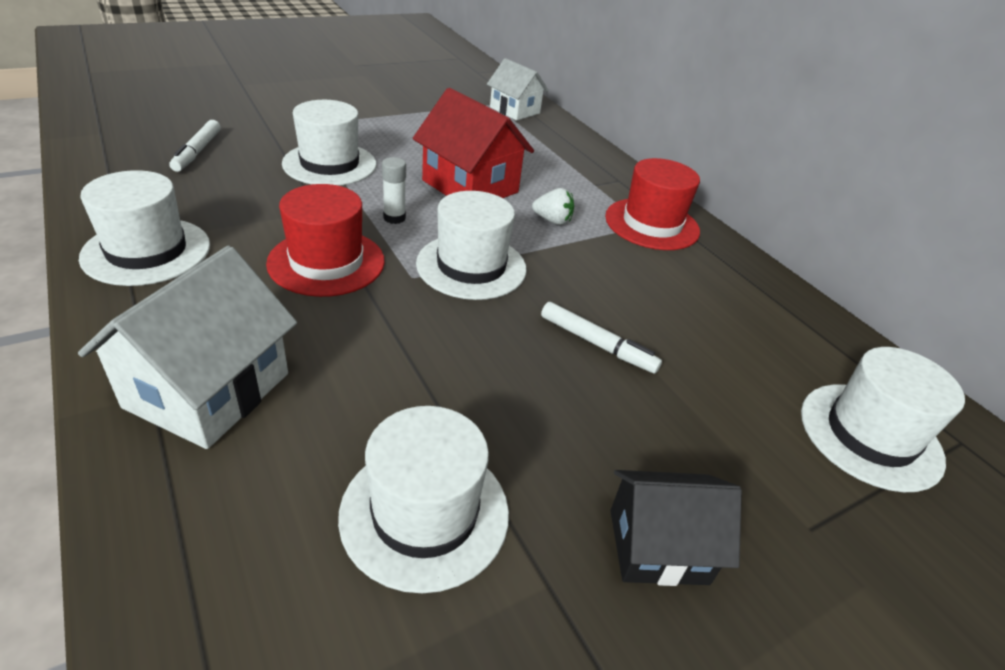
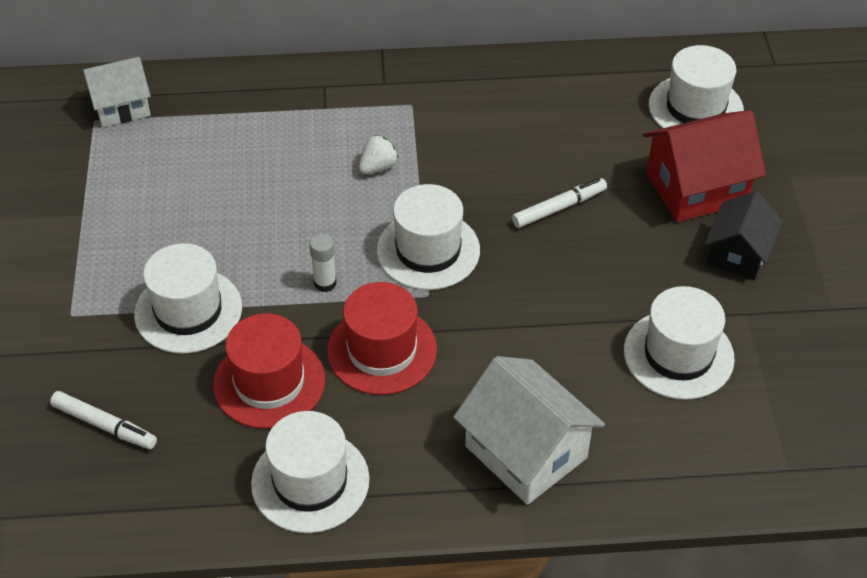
camera: 60 degrees left, 10 degrees up
red house [413,88,534,198] -> red house moved to [643,110,766,222]
red hat [605,158,700,250] -> red hat moved to [213,313,325,429]

